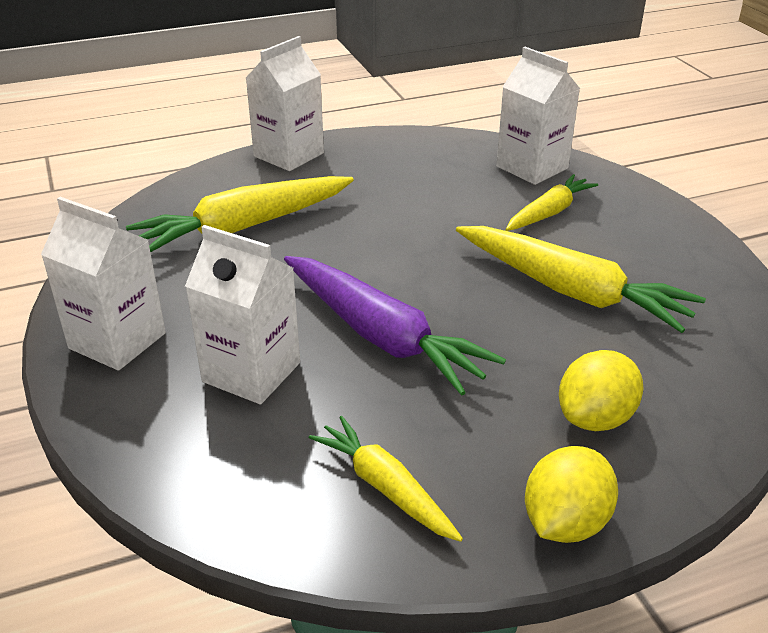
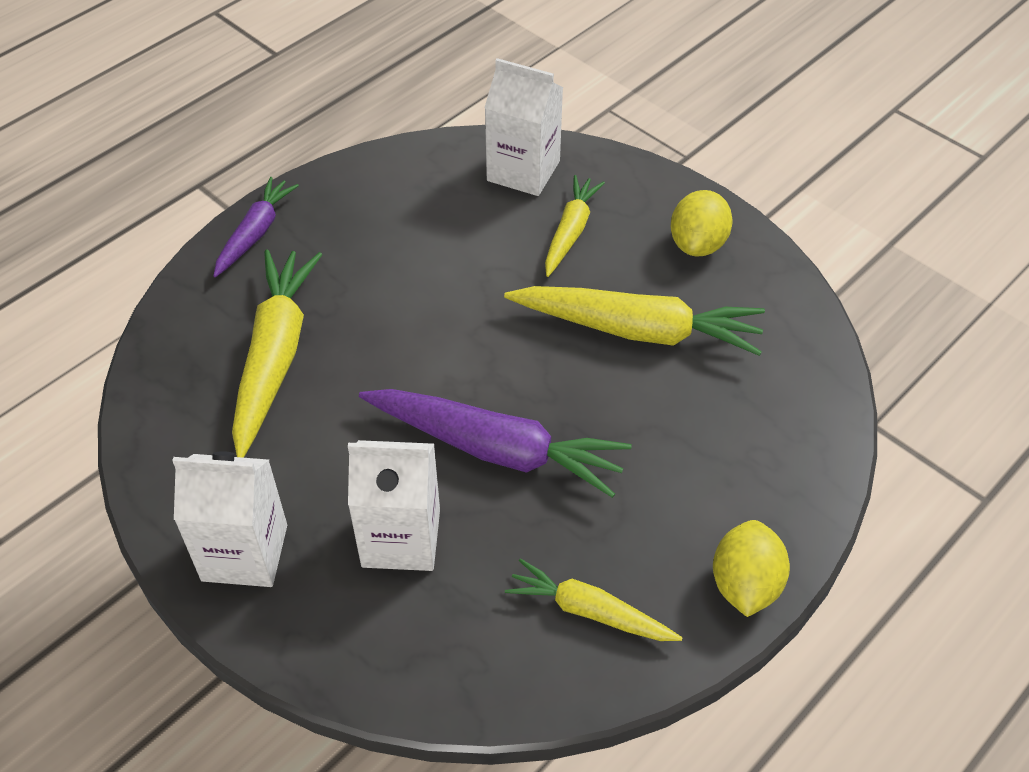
camera: 25 degrees left, 15 degrees up
yellow carrot [126,176,354,253] -> yellow carrot turned 150 degrees clockwise [232,249,322,458]
white carton [246,36,324,171] -> purple carrot [213,177,299,277]
yellow lemon [559,350,644,431] -> yellow lemon moved to [671,190,733,256]

